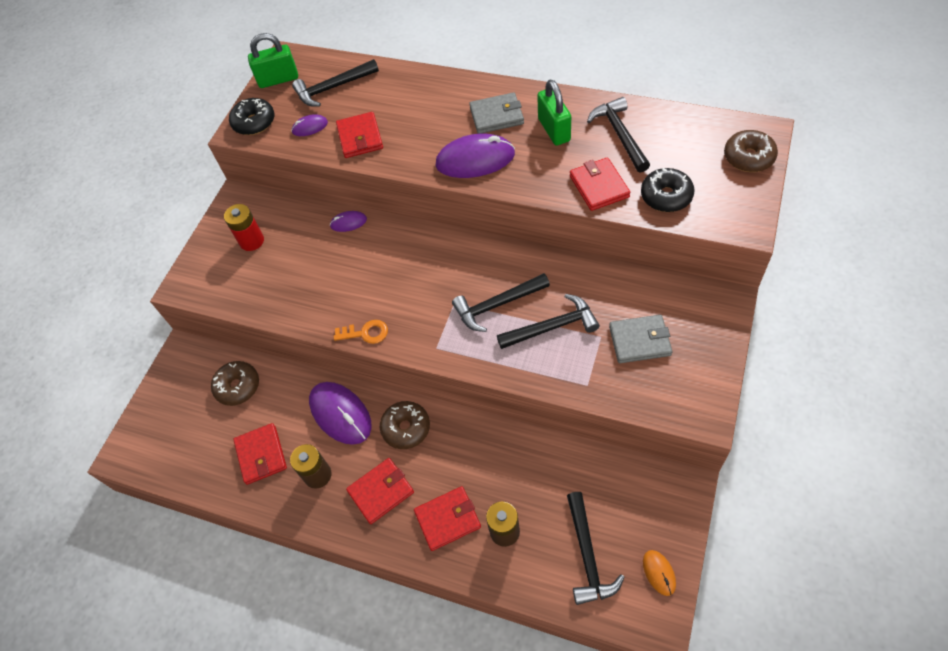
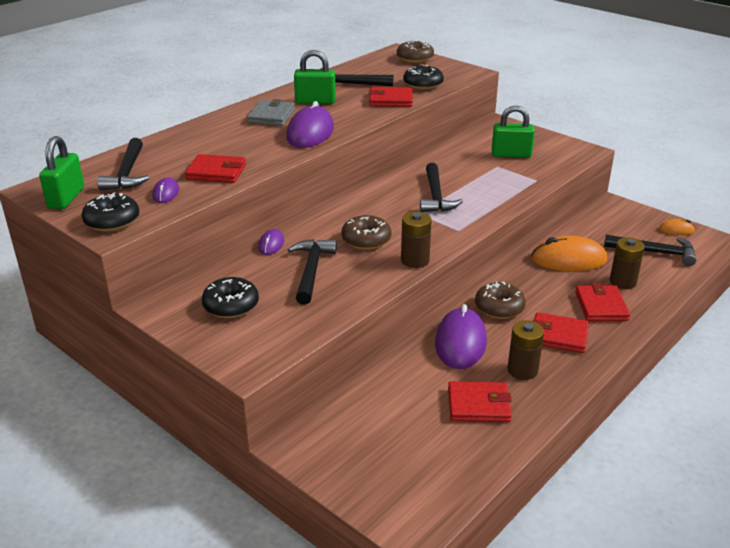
camera: 75 degrees left, 25 degrees down
brown donut [211,361,259,406] -> brown donut moved to [341,215,391,250]
red battery [224,204,264,251] -> black donut [202,277,259,318]
purple mouse [309,382,372,445] -> purple mouse turned 60 degrees counterclockwise [435,304,487,369]
orange key [334,320,388,344] -> brown battery [401,211,432,268]
red wallet [346,458,414,524] -> red wallet turned 60 degrees counterclockwise [532,312,589,353]
black hammer [497,294,600,349] -> black hammer moved to [288,239,337,305]
grey wallet [609,315,673,363] -> green padlock [492,105,535,158]
none -> orange mouse [531,236,607,271]

